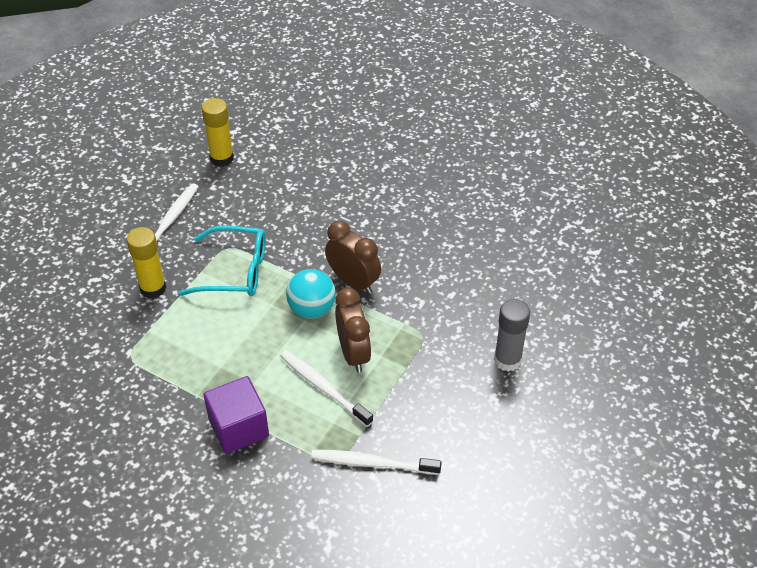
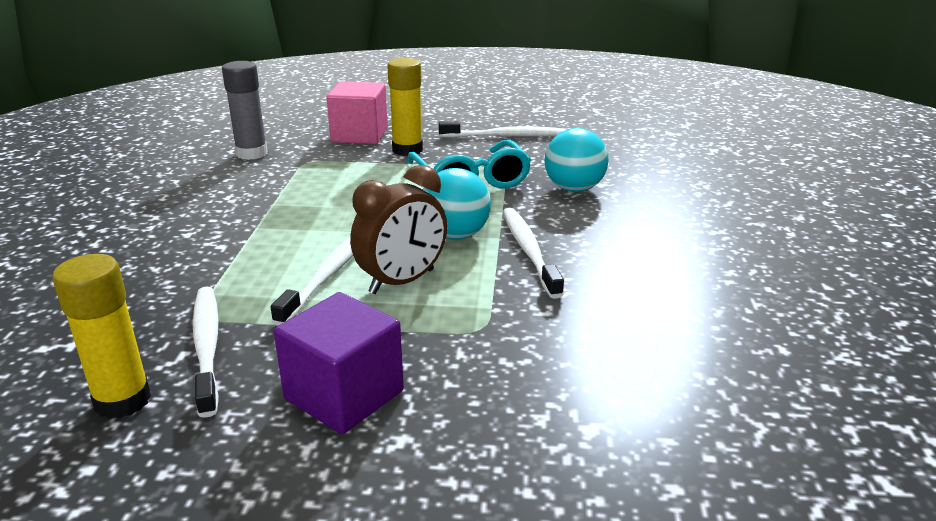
camera: 65 degrees right, 20 degrees down
yellow glue stick [202,98,234,167] -> yellow glue stick moved to [52,254,151,419]
purple cube [203,376,269,454] -> purple cube moved to [274,292,404,434]
brown clock [325,221,381,294] -> white toothbrush [503,208,564,299]
grey glue stick [494,299,530,372] -> grey glue stick moved to [222,61,268,160]
none -> pink cube [326,81,388,144]
none -> turquoise ball [544,128,609,192]

